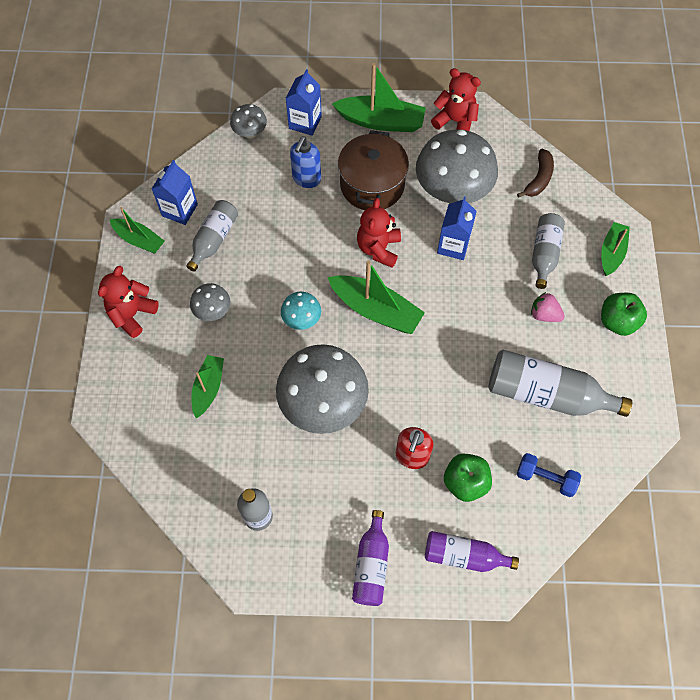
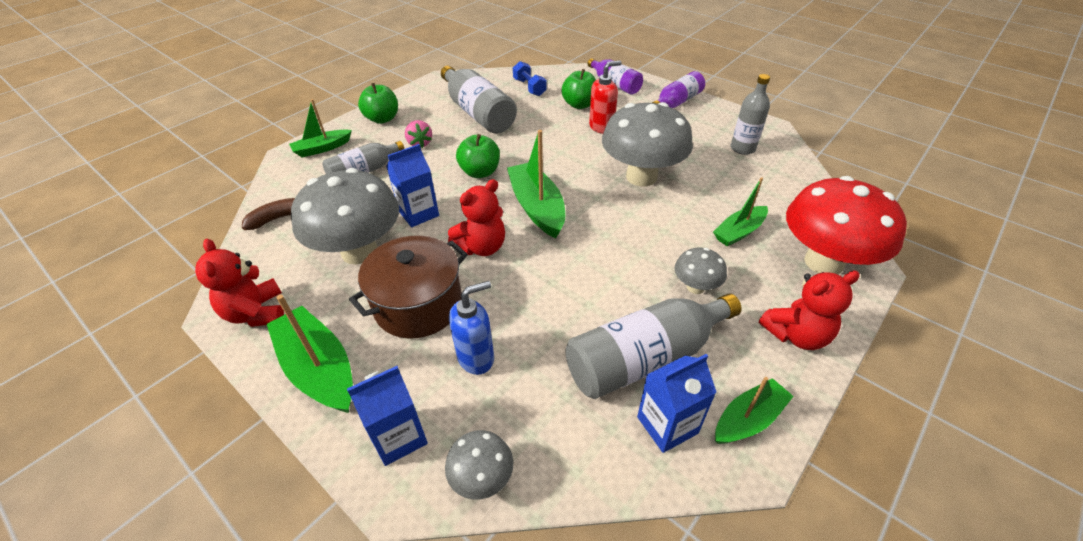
camera: 140 degrees left, 20 degrees down
green boat [110,207,165,254] -> green boat turned 75 degrees clockwise [715,377,794,444]
grey bottle [186,200,238,272] -> grey bottle [565,293,742,399], size x1.62
turquoise mushroom [281,292,321,330] -> none
none -> green apple [456,134,500,178]
none -> red mushroom [786,176,907,275]

